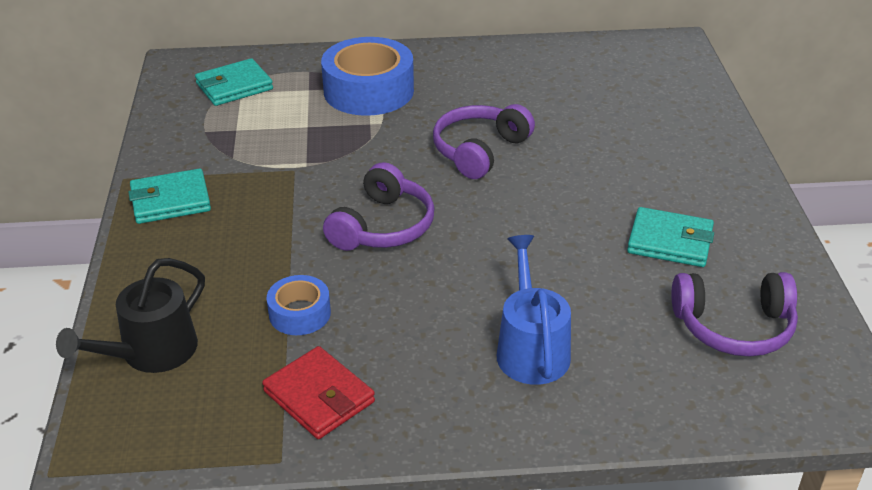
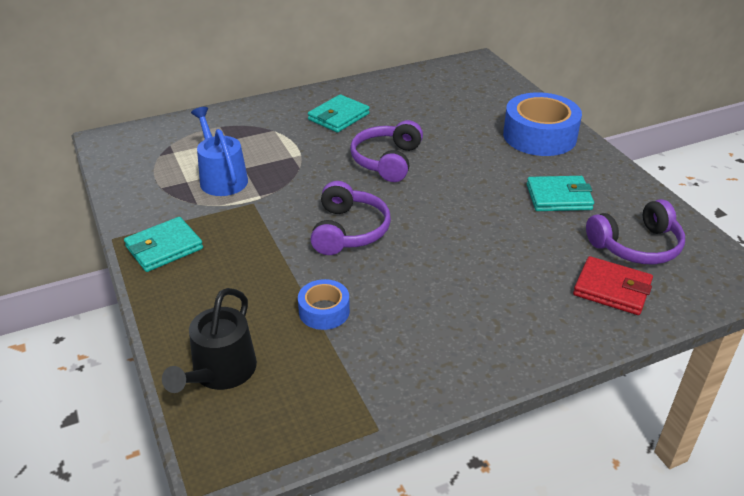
camera: 20 degrees left, 0 degrees up
turquoise wallet [195,58,273,106] -> turquoise wallet moved to [308,94,370,133]
red wallet [262,346,375,439] -> red wallet moved to [573,256,653,315]
blue tape [321,37,414,116] -> blue tape moved to [503,92,582,156]
blue watering can [497,235,571,385] -> blue watering can moved to [191,107,248,196]

